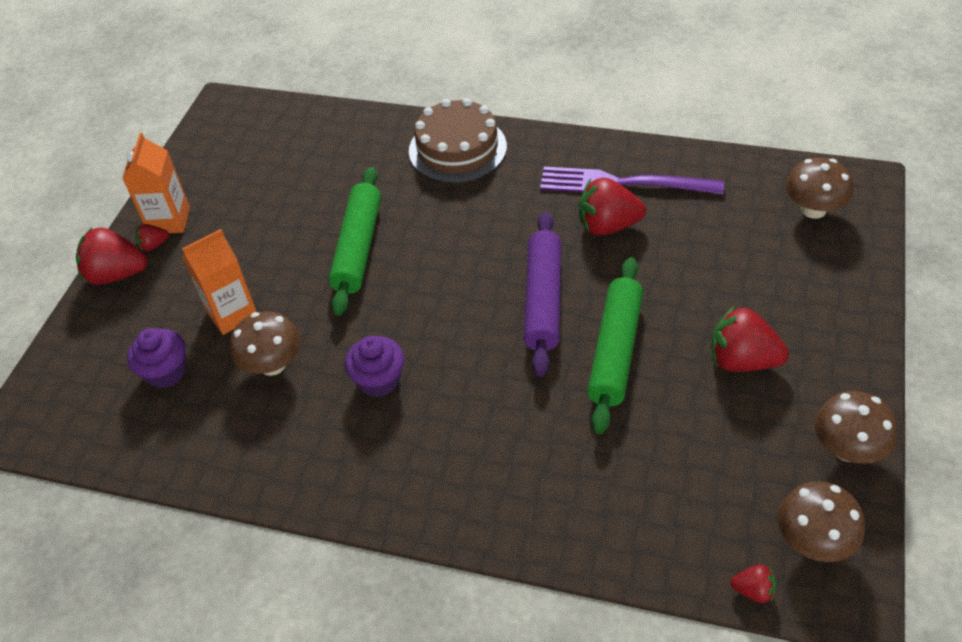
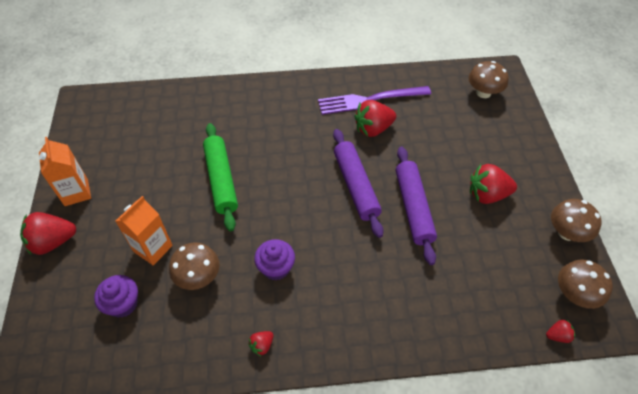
camera: 25 degrees left, 5 degrees up
red strawberry [135,224,169,251] -> red strawberry moved to [248,331,274,356]
brown cake [409,98,507,183] -> none
green rolling pin [587,257,643,434] -> purple rolling pin [396,147,437,265]

